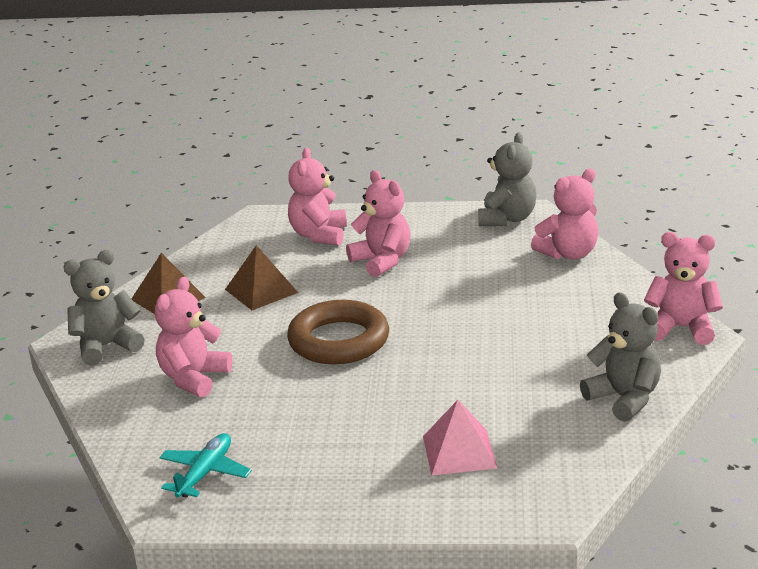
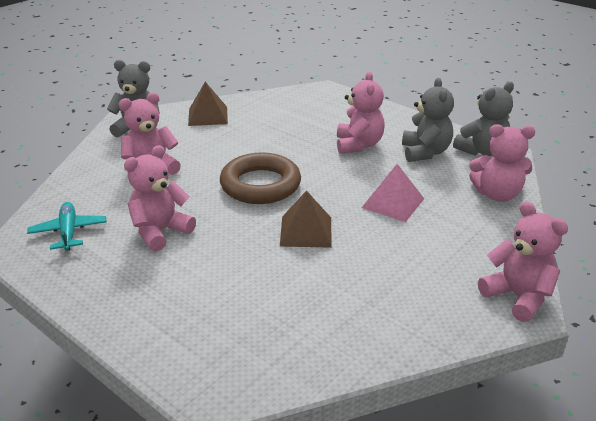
camera: 35 degrees right, 5 degrees up
turquoise plane [159,433,252,498] -> turquoise plane turned 75 degrees counterclockwise [27,202,106,251]
brown pyramid [225,245,298,310] -> brown pyramid moved to [280,190,332,248]
pink teddy bear [288,148,347,246] -> pink teddy bear moved to [124,145,196,252]
pink pyramid [423,400,497,476] -> pink pyramid moved to [362,164,424,222]
grey teddy bear [580,292,661,422] -> grey teddy bear moved to [402,78,454,162]

